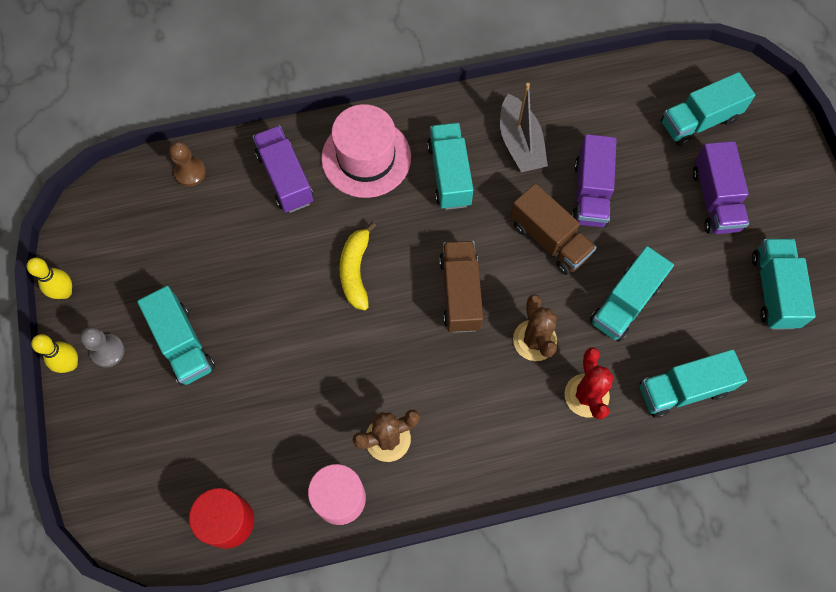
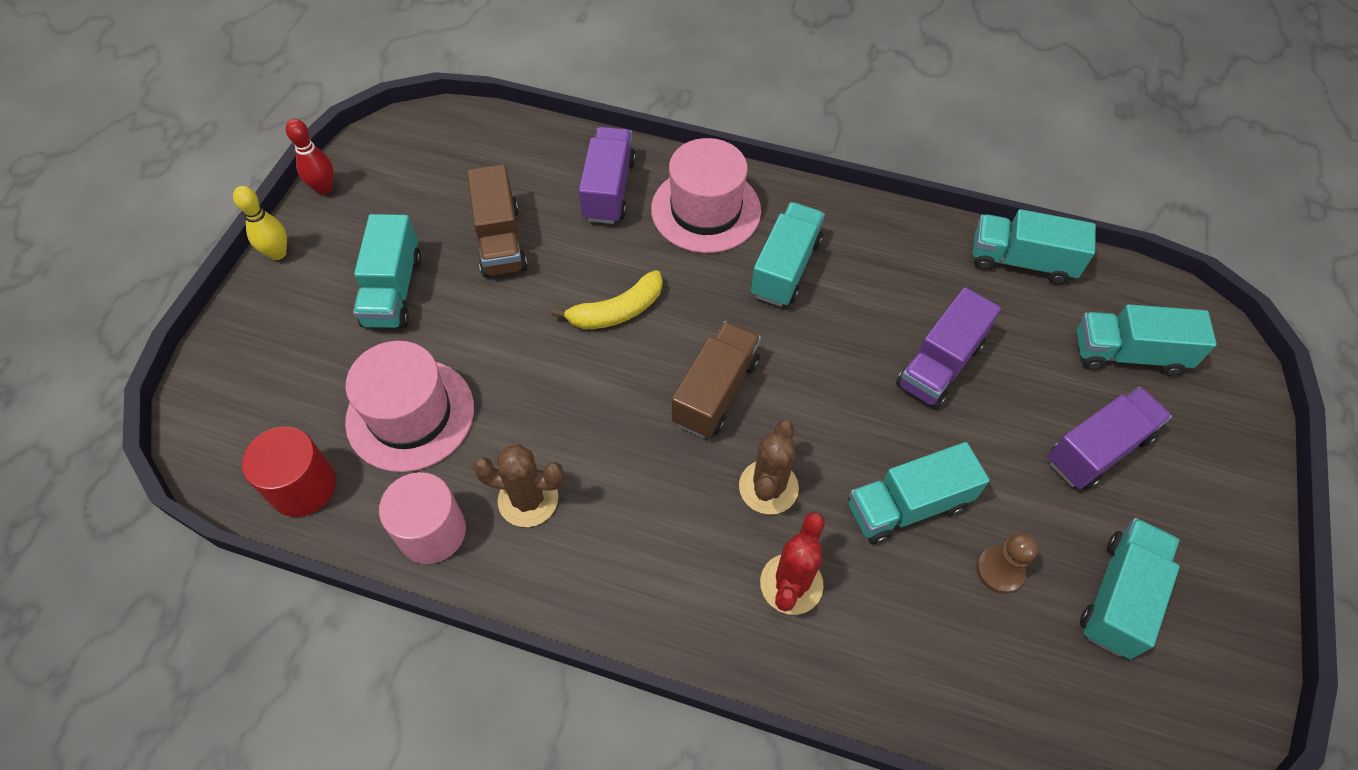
camera: 30 degrees right, 10 degrees down
yellow bowling pin [27,258,72,299] -> red bowling pin [286,119,334,195]
grey pawn [80,327,125,367] -> none
brown pawn [169,141,206,187] -> brown pawn moved to [976,533,1038,594]
yellow banana [339,222,376,310] -> yellow banana turned 150 degrees counterclockwise [551,270,663,330]
grey boat [500,83,548,172] -> none
brown truck [510,184,597,275] -> brown truck moved to [467,164,527,277]
turquoise truck [640,349,747,418] -> turquoise truck moved to [973,209,1096,285]
purple truck [693,141,749,234] -> purple truck turned 150 degrees counterclockwise [1048,387,1172,490]
none -> pink hat [345,341,474,472]

